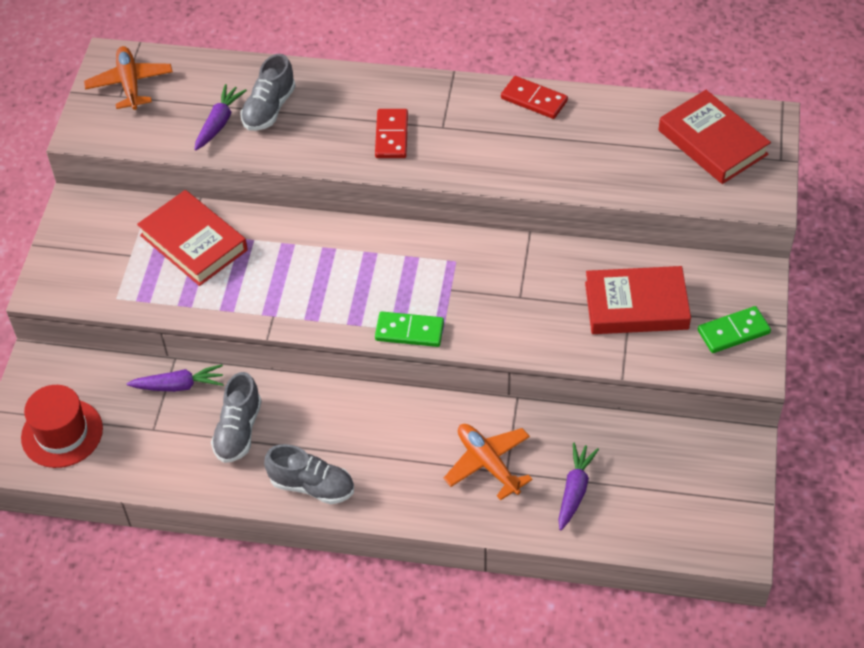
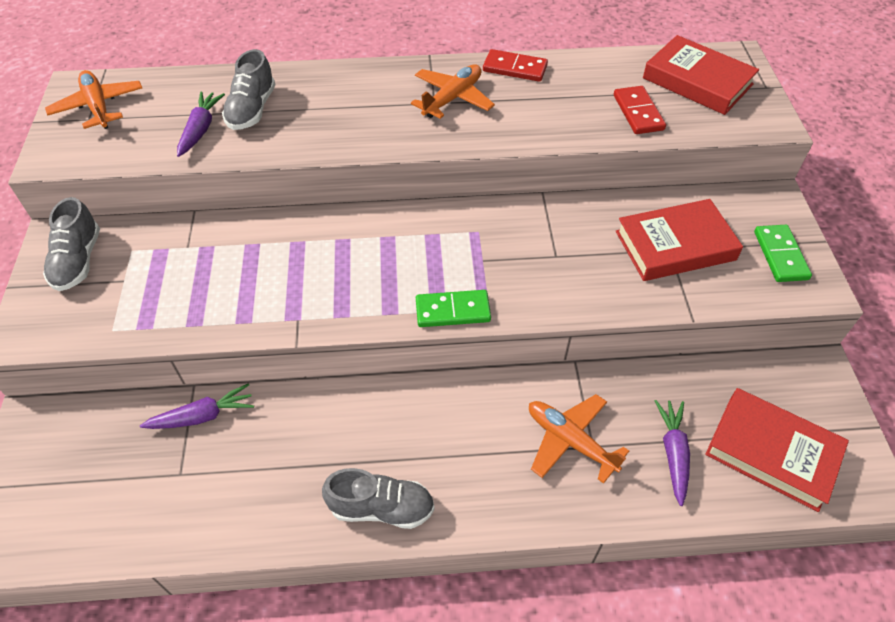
camera: 15 degrees left, 0 degrees up
red hat [21,385,103,468] -> none
red book [137,190,248,286] -> red book moved to [705,388,849,512]
grey shoe [211,372,262,463] -> grey shoe moved to [43,197,100,291]
red domino [375,109,408,158] -> red domino moved to [614,86,666,134]
green domino [698,306,771,353] -> green domino turned 60 degrees counterclockwise [754,225,812,282]
none -> orange plane [411,64,495,119]

